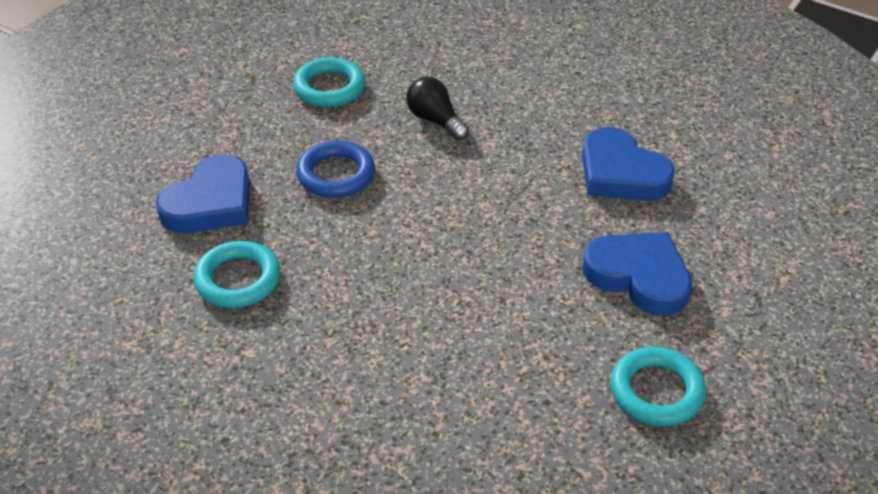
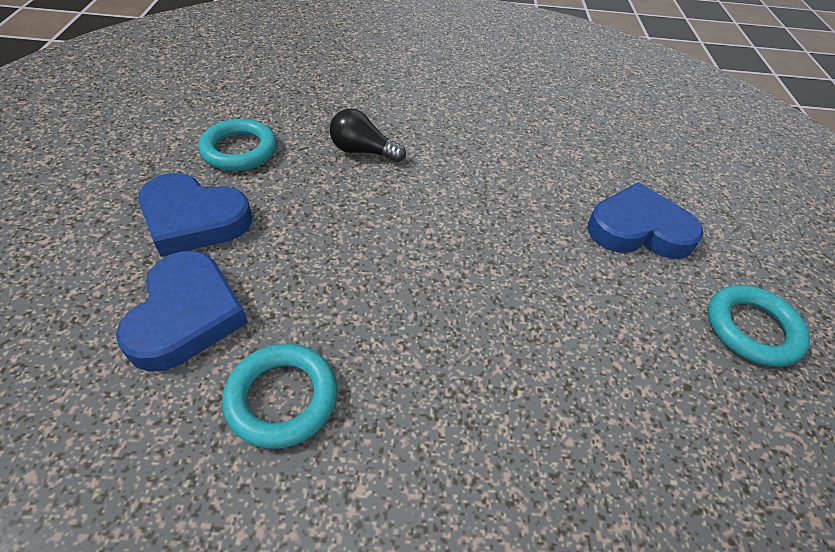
camera: 35 degrees left, 5 degrees up
blue ring [296,141,375,198] -> none
blue heart [582,127,675,201] -> blue heart moved to [138,173,252,257]

